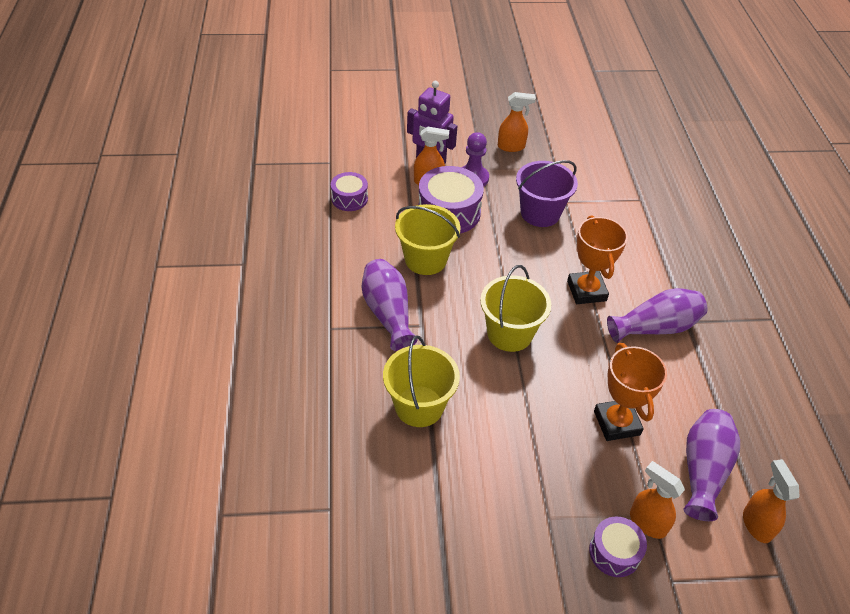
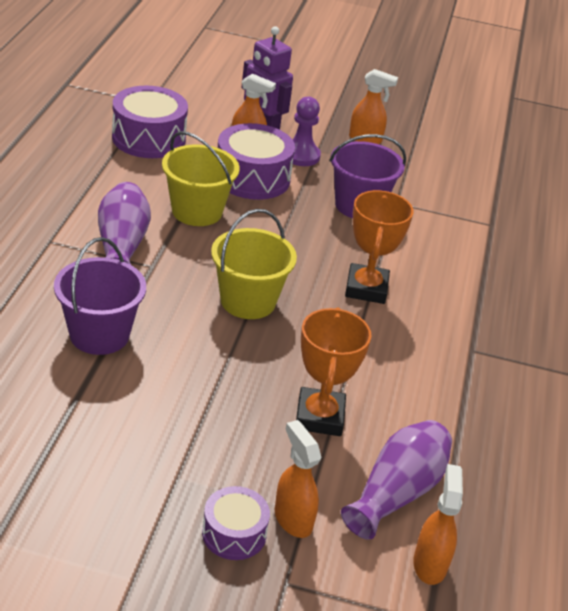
camera: 15 degrees right, 10 degrees down
purple drum [331,172,368,211] -> purple drum [112,86,188,158], size x1.72
yellow bucket [383,335,460,427] -> purple bucket [54,237,146,355]
purple vase [607,288,707,343] -> none

